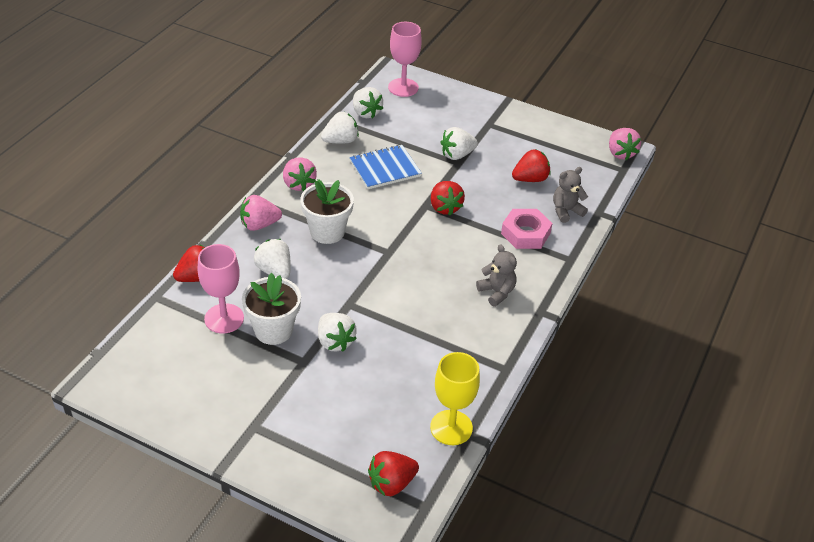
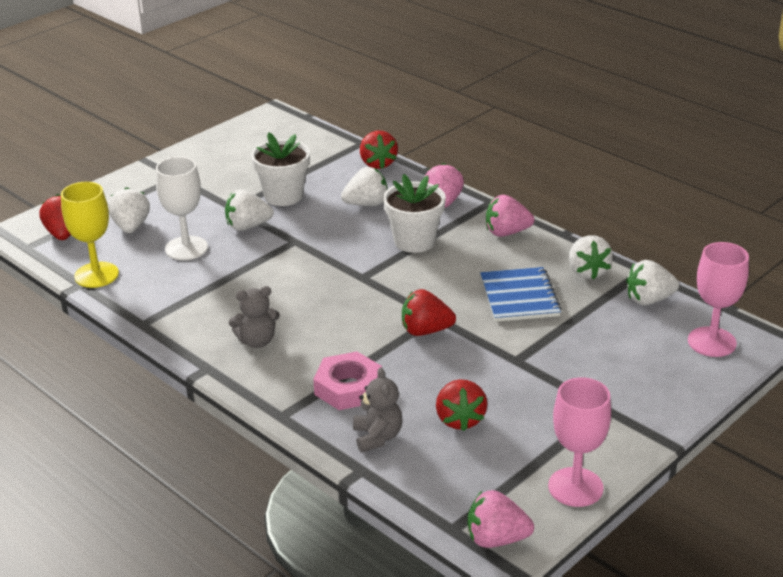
camera: 110 degrees right, 10 degrees down
pink goblet [198,244,244,333] -> pink goblet moved to [548,377,611,507]
white strawberry [440,127,478,160] -> white strawberry moved to [108,187,150,233]
none -> white goblet [156,157,208,260]

